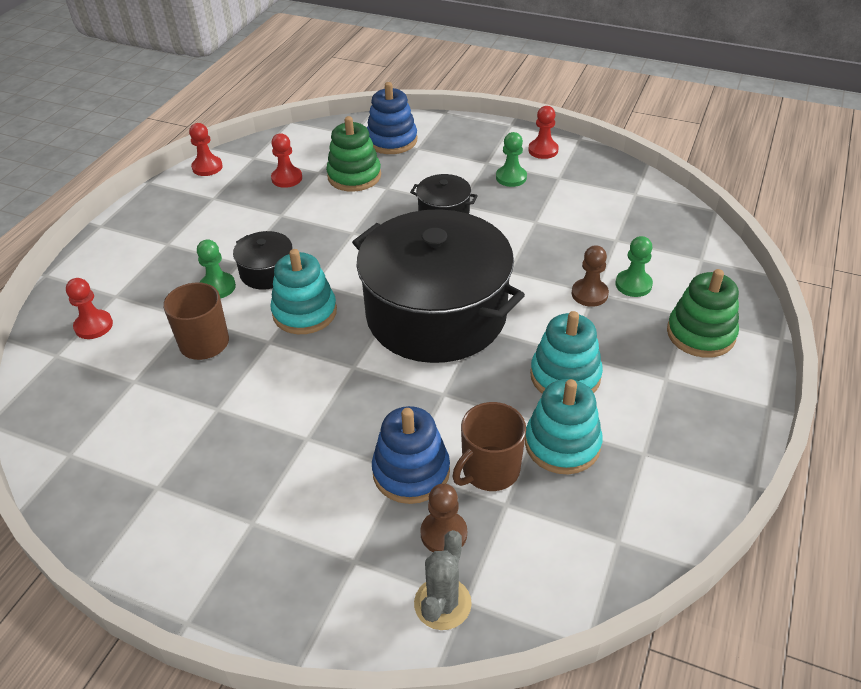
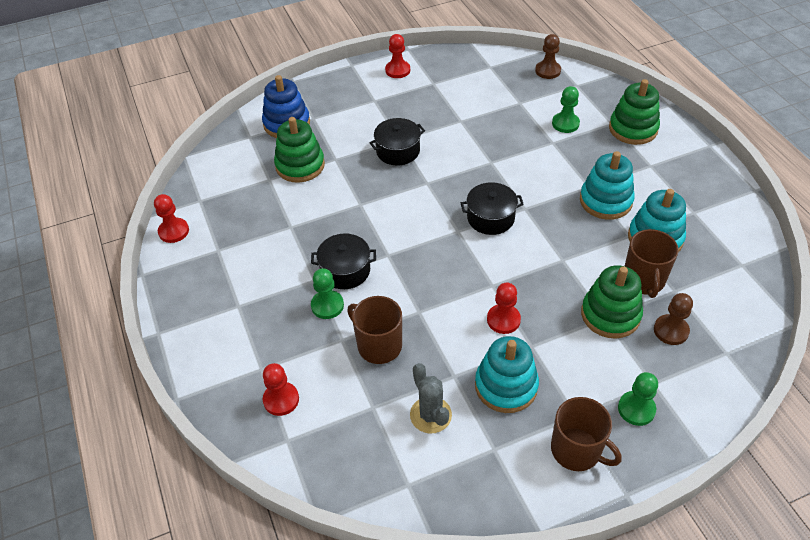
camera: 45 degrees left, 5 degrees up
turquoise stacking toy [270,249,337,334] -> turquoise stacking toy moved to [475,336,539,413]
red pawn [271,134,302,188] -> red pawn moved to [487,283,521,334]
black pot [352,209,525,363] -> black pot [461,182,524,235], size x0.42
blue stacking toy [372,406,450,504] -> green stacking toy [581,265,643,339]
grey cactus [414,530,472,630] -> grey cactus moved to [410,363,452,434]
green pawn [496,132,527,187] -> green pawn moved to [618,372,658,426]
brown pawn [572,245,609,307] -> brown pawn moved to [535,34,561,79]
none -> brown mug [551,397,622,471]

